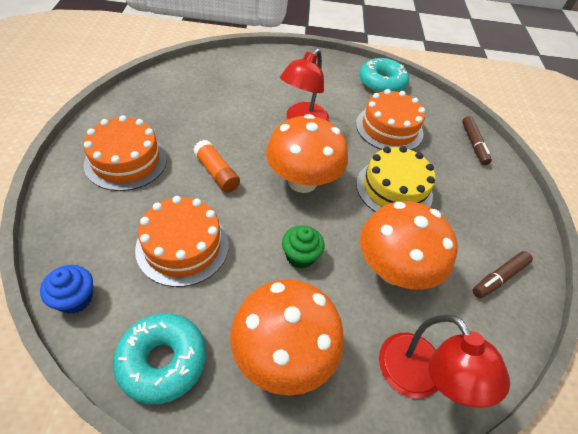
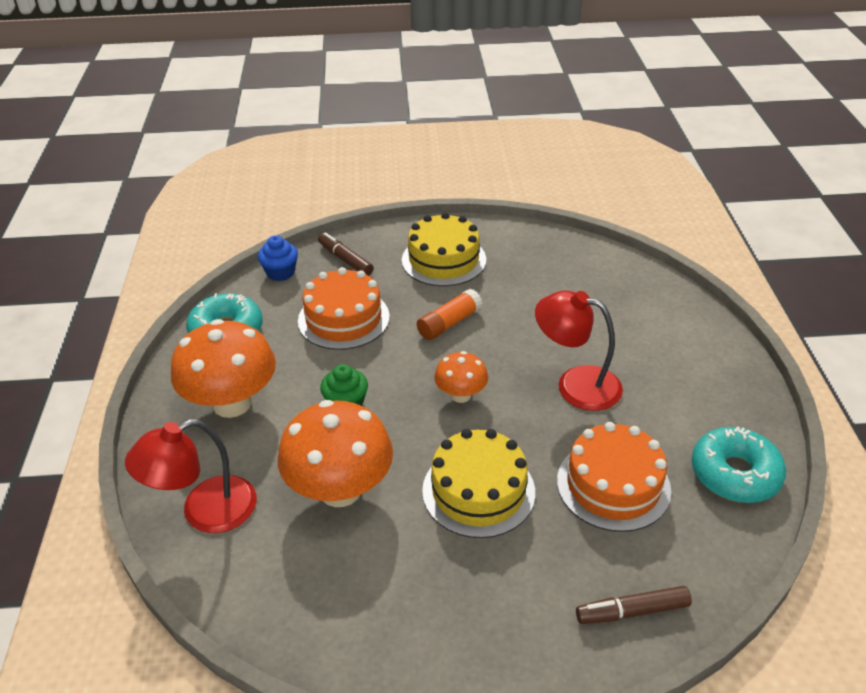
camera: 90 degrees right, 10 degrees down
orange cake [83,115,167,191] -> yellow cake [402,212,486,286]
orange mushroom [266,114,348,193] -> orange mushroom [434,351,488,403], size x0.53
brown marker [473,251,533,298] -> brown marker moved to [318,232,373,276]

